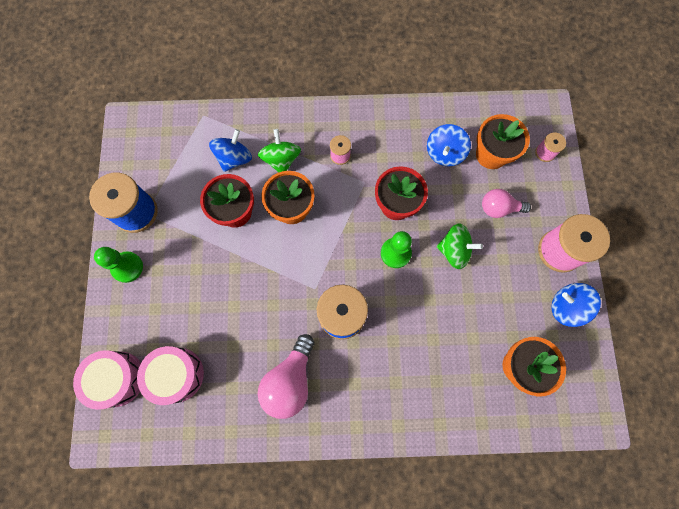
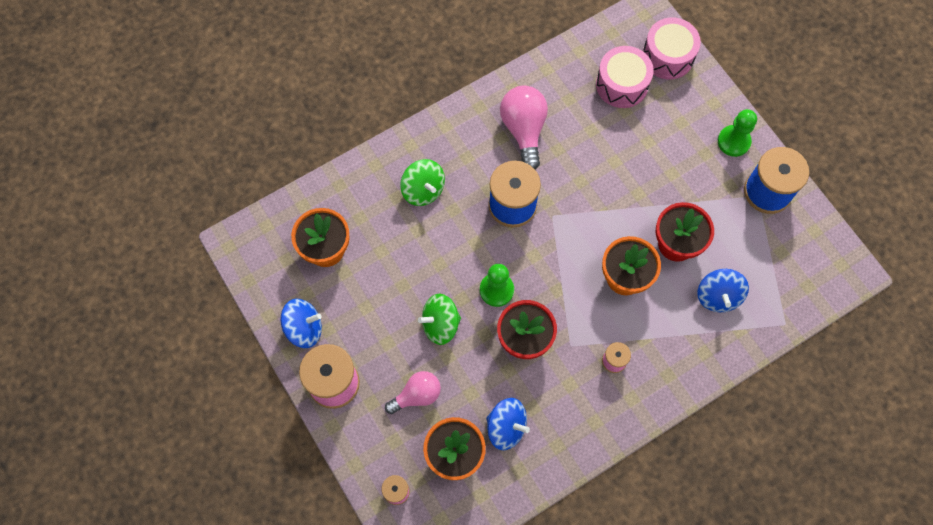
camera: 150 degrees right, 5 degrees down
green spinning top [258,129,301,172] -> green spinning top moved to [400,159,445,206]
blue spinning top [427,124,471,166] -> blue spinning top turned 120 degrees clockwise [486,398,530,450]

